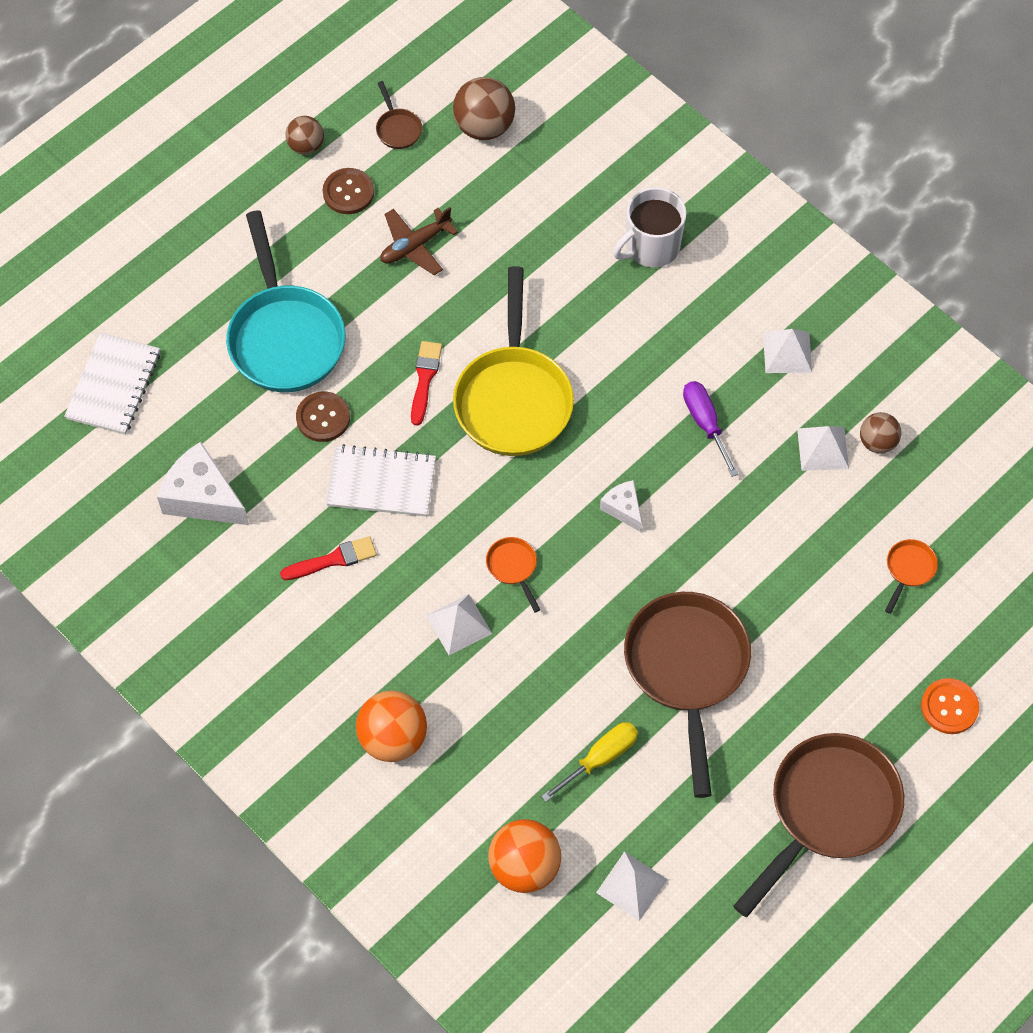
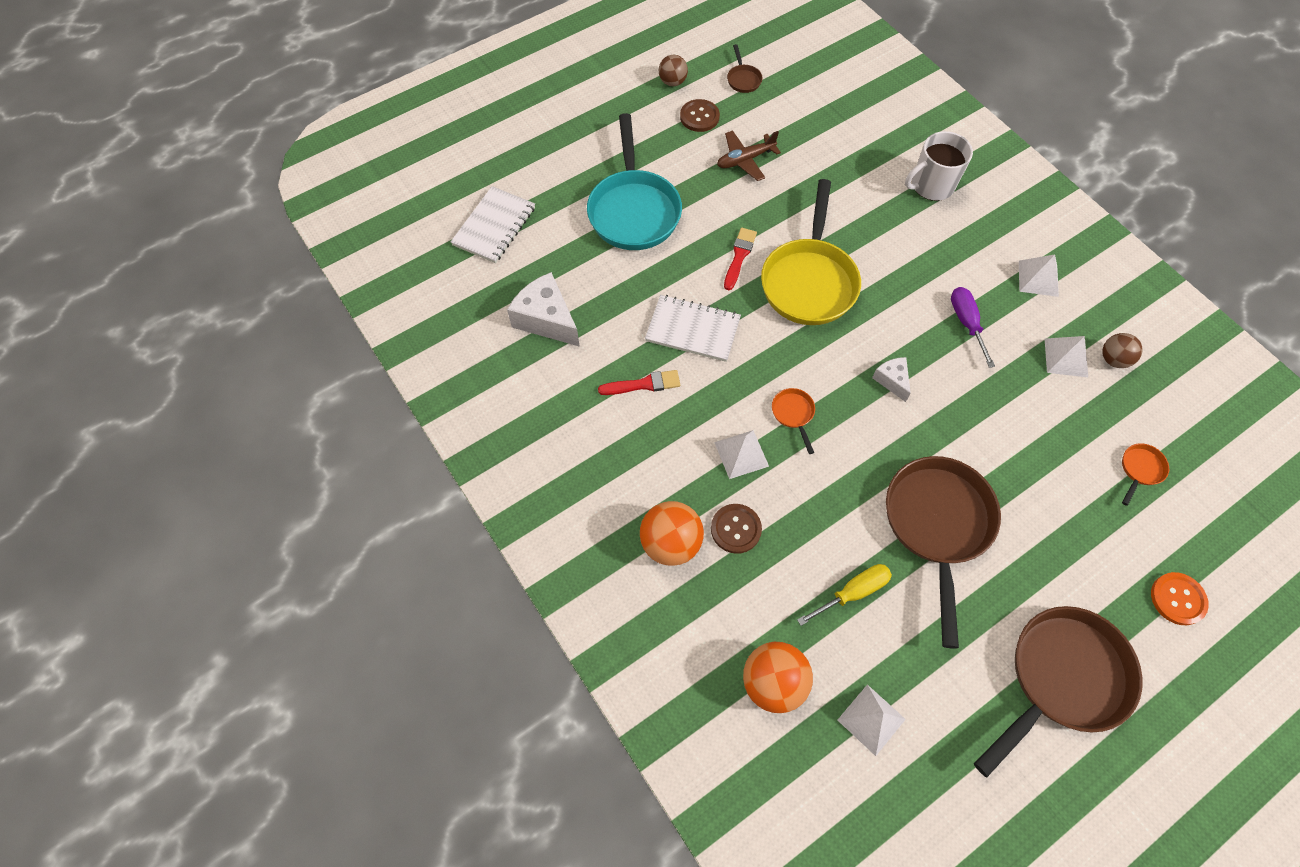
camera: 10 degrees right, 0 degrees up
brown button [296,392,350,442] -> brown button moved to [711,504,762,554]
brown ball [453,77,515,140] -> none

